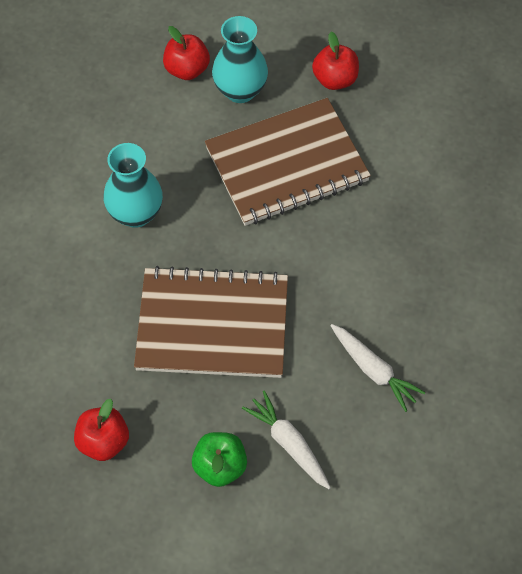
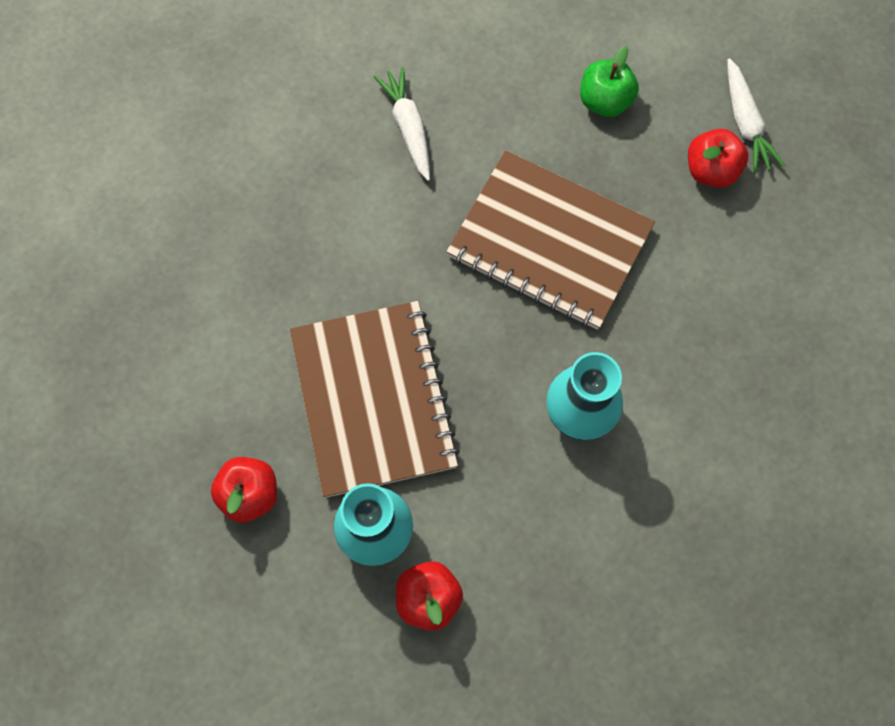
camera: 155 degrees left, 10 degrees up
brown notebook [205,98,371,226] -> brown notebook turned 75 degrees clockwise [290,301,460,498]
white carrot [242,391,331,489] -> white carrot moved to [727,58,785,174]

